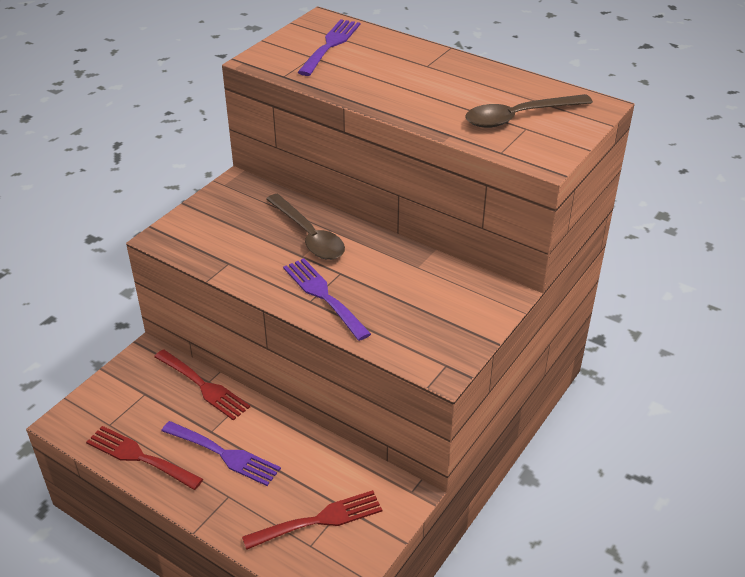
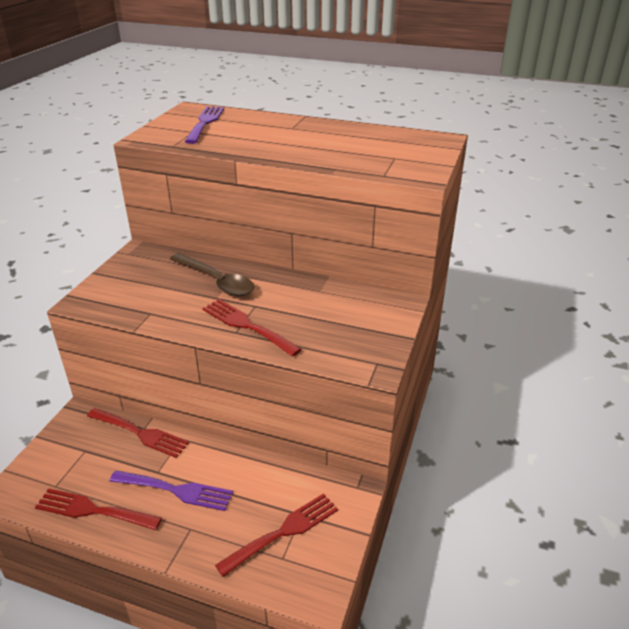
camera: 15 degrees left, 5 degrees down
purple fork [283,258,371,341] -> red fork [202,299,302,357]
brown spoon [465,94,593,128] -> none

